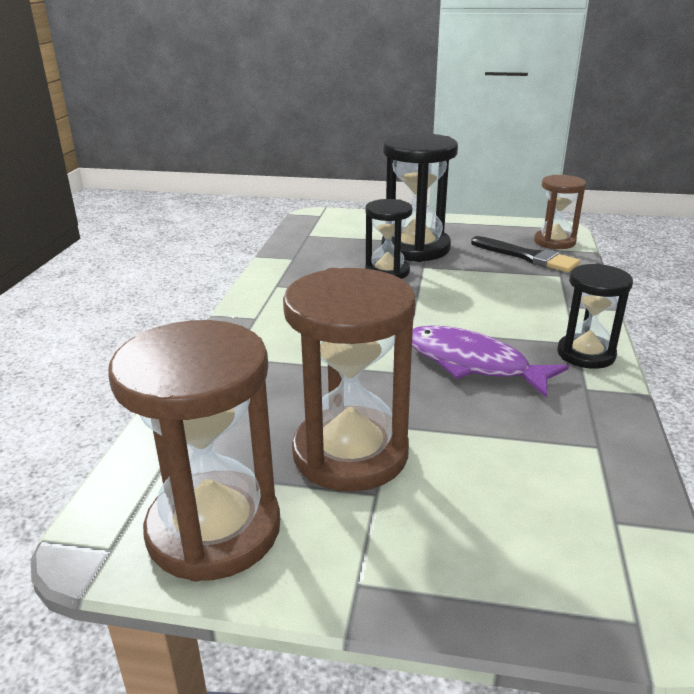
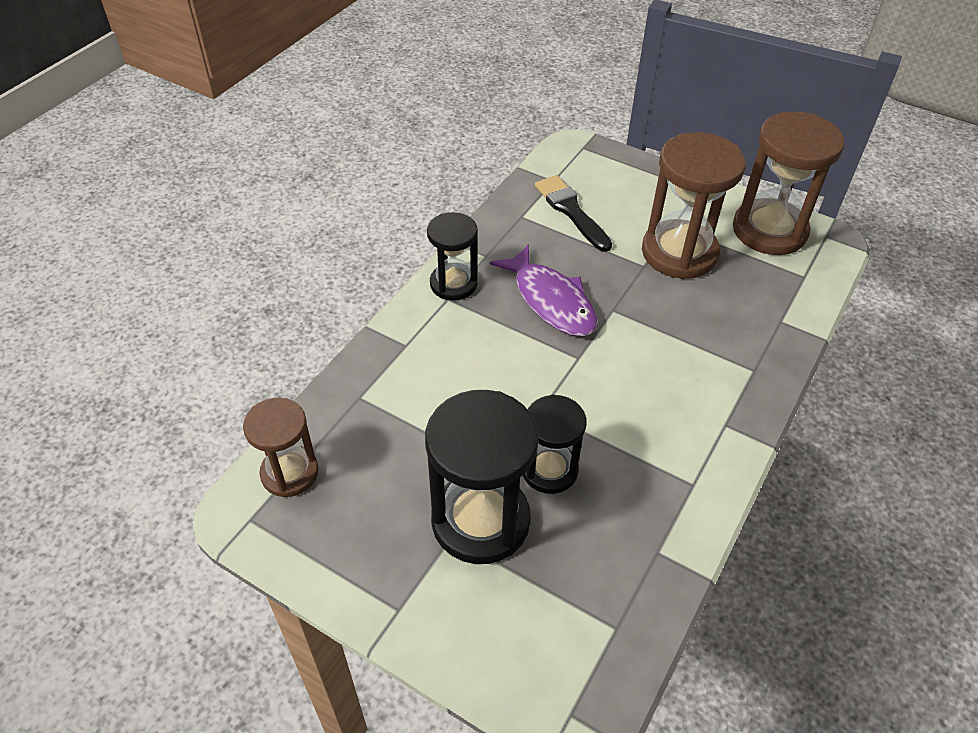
camera: 160 degrees left, 20 degrees up
black brush [471,236,580,272] -> black brush moved to [535,175,612,252]

